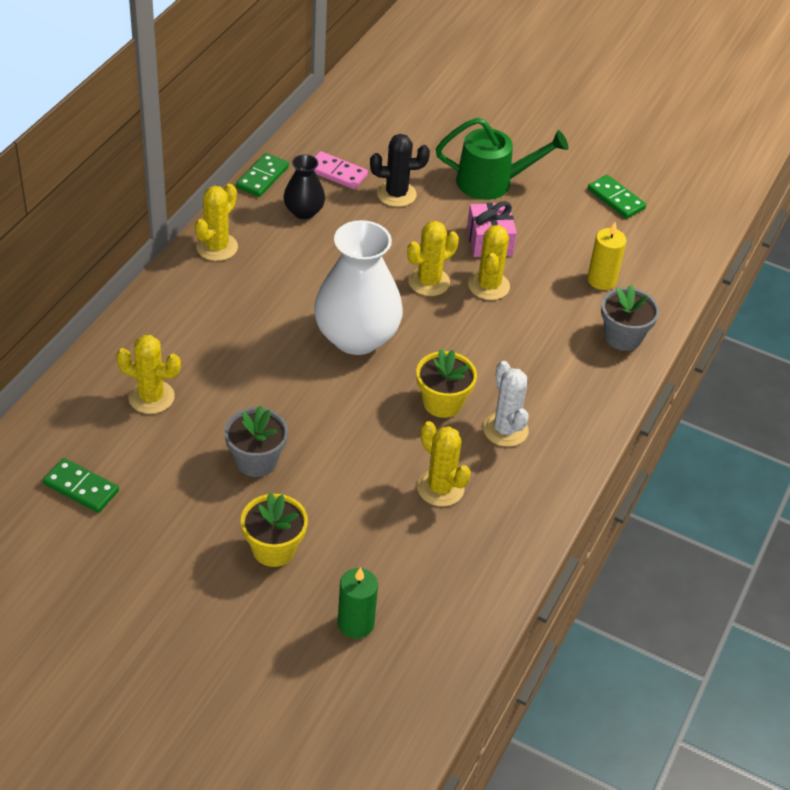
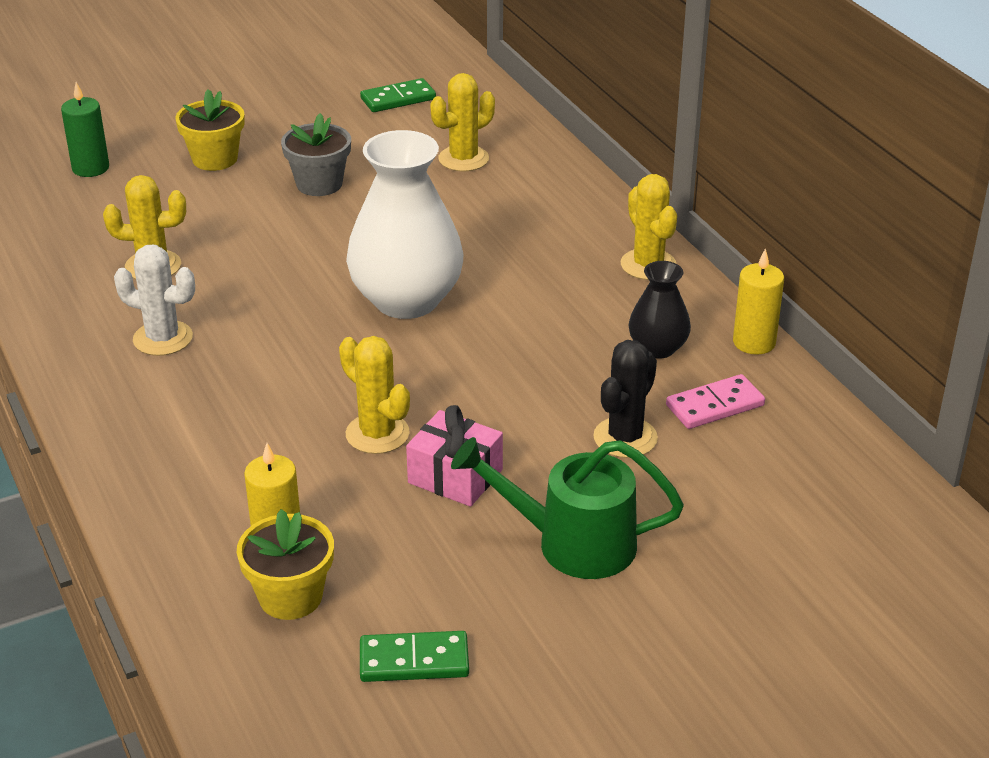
camera: 130 degrees right, 10 degrees down
green domino [236,153,289,197] -> yellow candle [733,248,784,355]
yellow cactus [407,221,459,296] -> none
yellow flower pot [416,349,477,418] -> yellow flower pot moved to [237,509,334,620]
green watering can [436,118,569,200] -> green watering can turned 60 degrees clockwise [451,437,684,579]
grey flower pot [601,285,659,351] -> none

